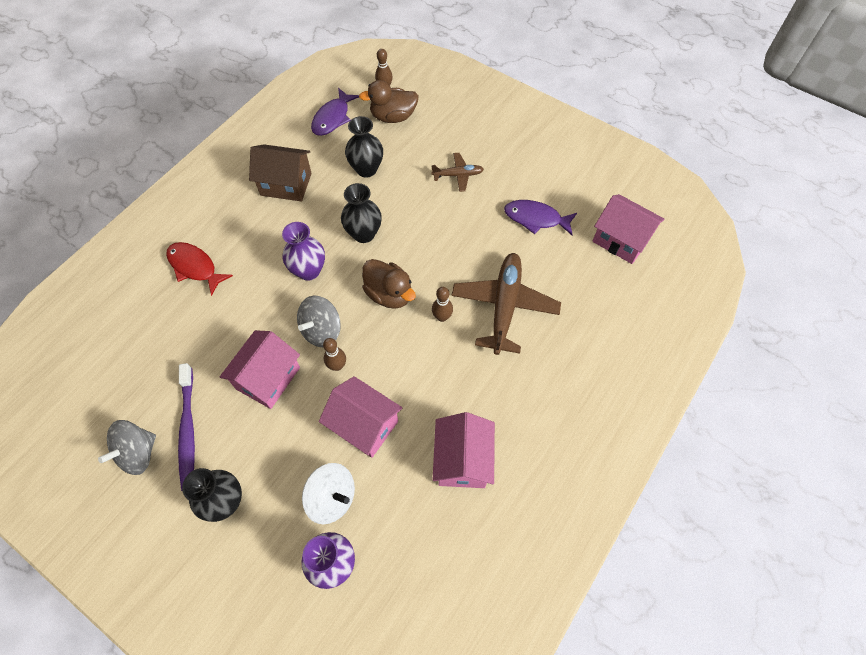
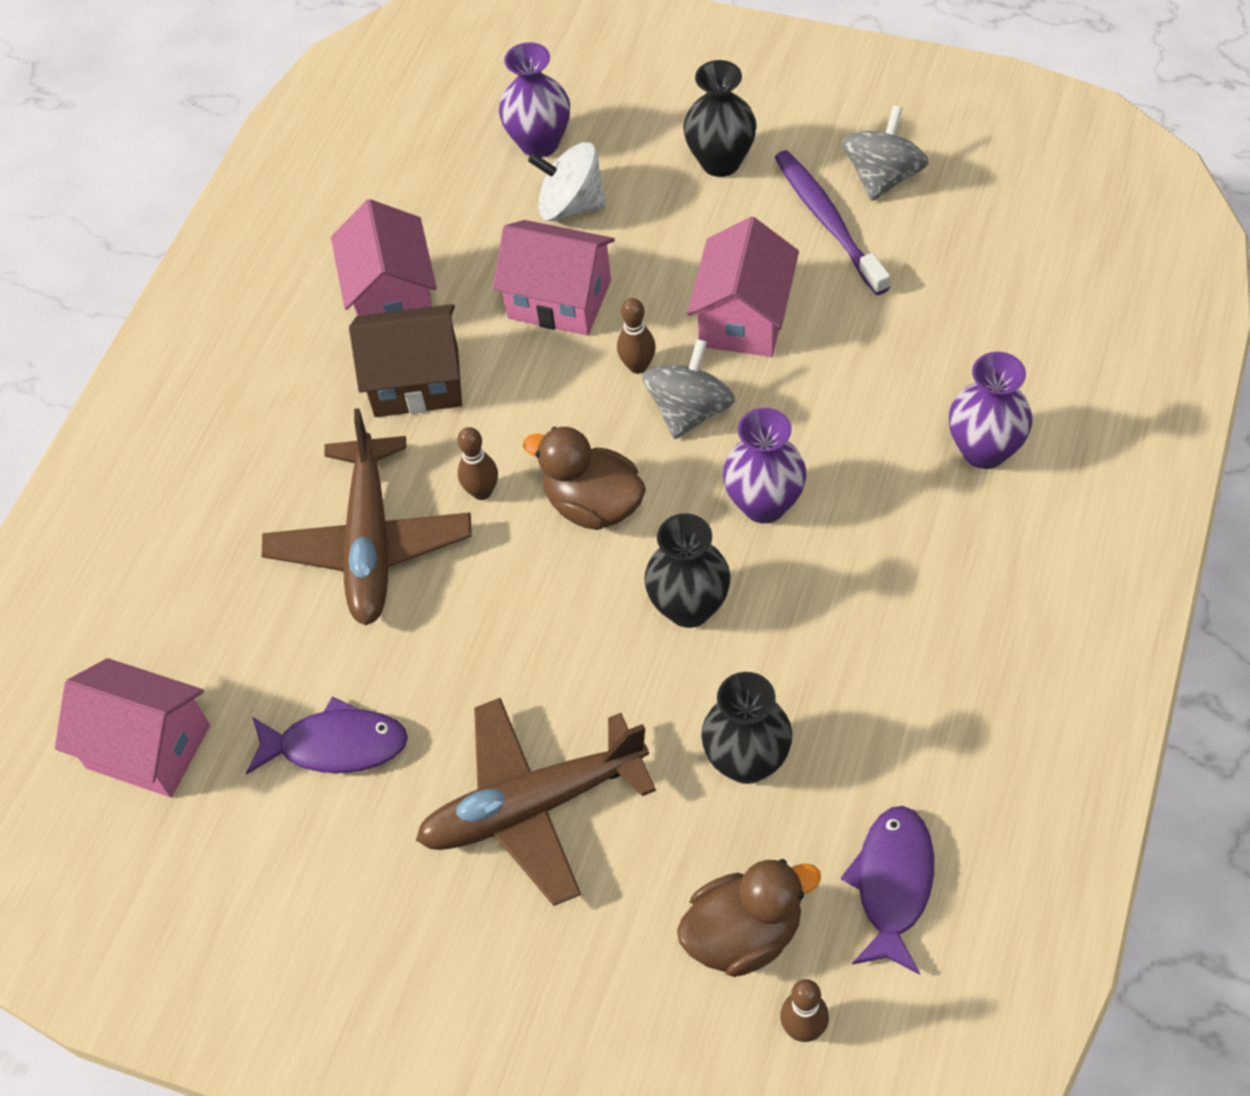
camera: 170 degrees right, 5 degrees down
red fish [166,242,233,296] -> purple vase [949,352,1032,469]
brown house [249,144,312,202] -> brown house moved to [349,304,462,417]
brown plane [431,153,484,192] -> brown plane [416,698,656,906], size x1.95

